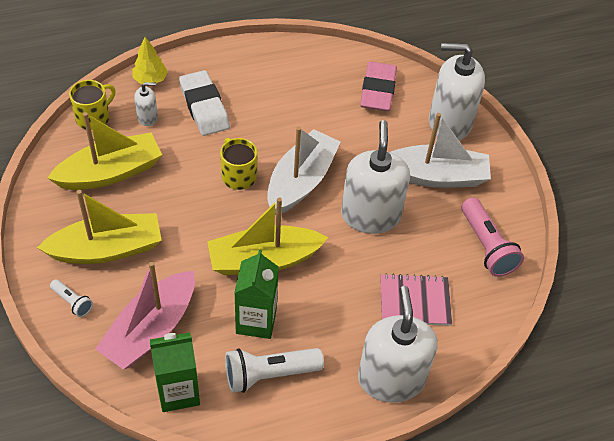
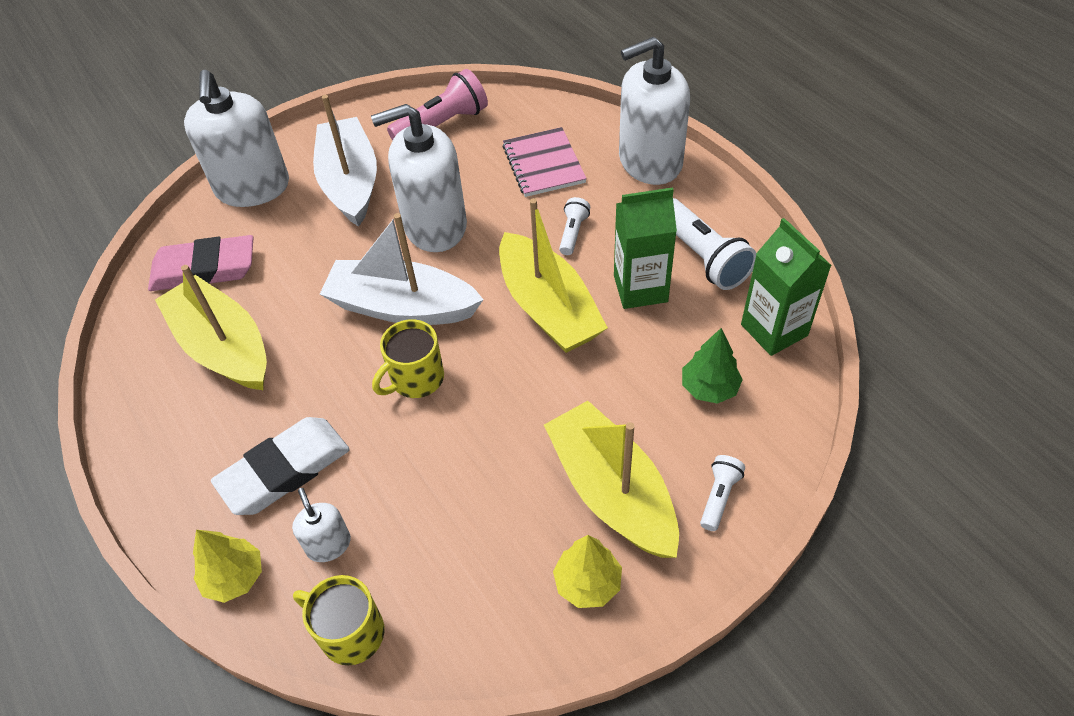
camera: 100 degrees left, 0 degrees up
yellow boat [47,112,162,190] -> yellow boat moved to [155,265,267,390]
pink boat [95,262,195,369] -> green tree [682,328,743,404]
none -> yellow tree [553,535,622,608]
none -> white flashlight [559,197,590,255]

